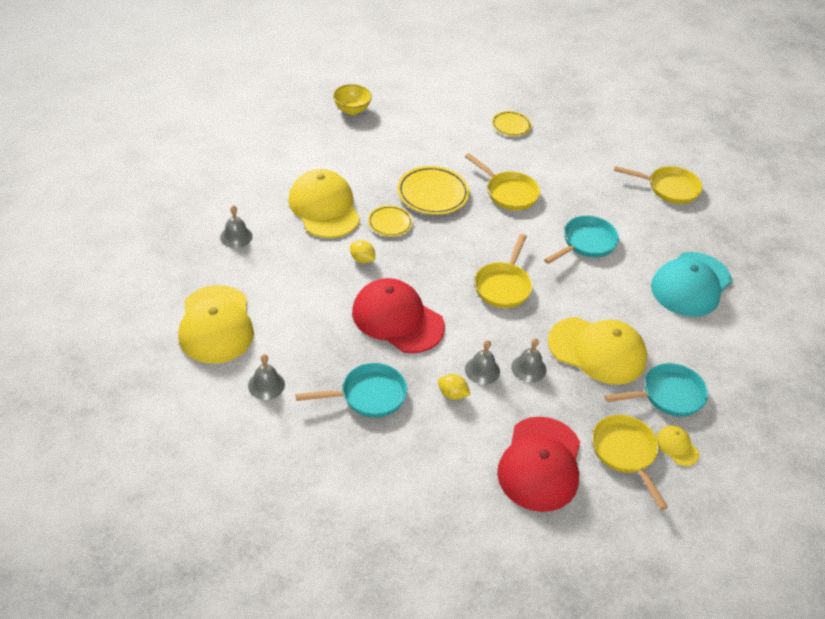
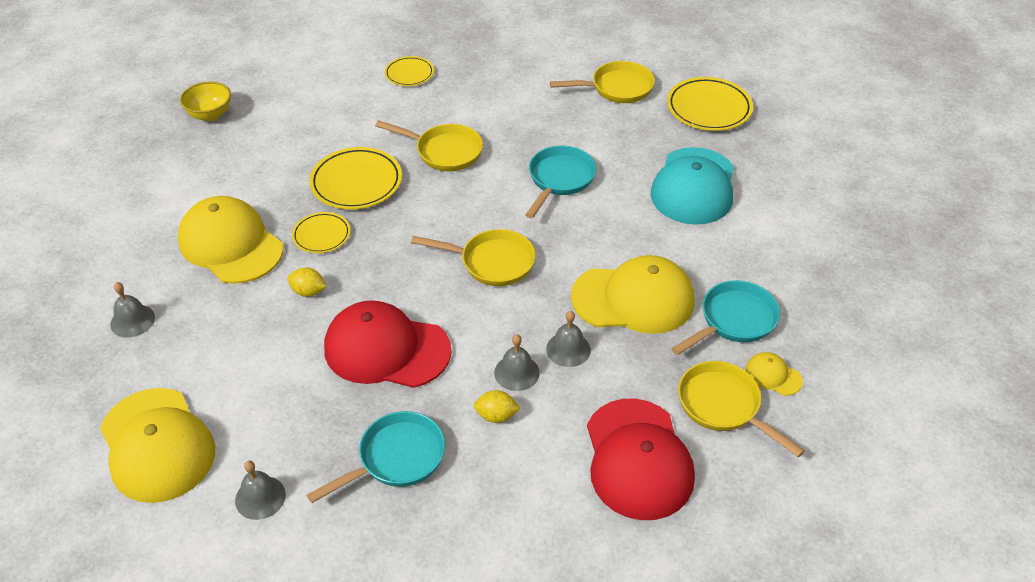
camera: 20 degrees left, 0 degrees up
yellow pan [474,234,533,308] -> yellow pan turned 75 degrees counterclockwise [411,229,536,286]
none -> yellow plate [667,77,753,131]

